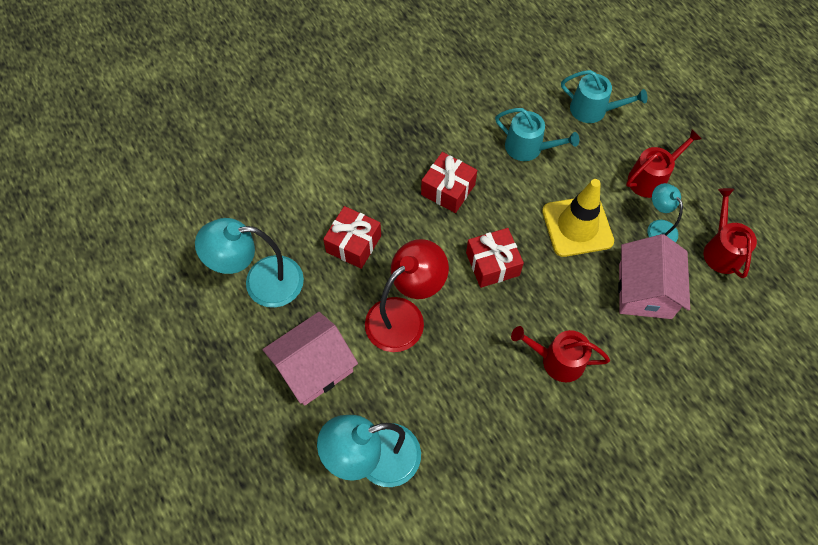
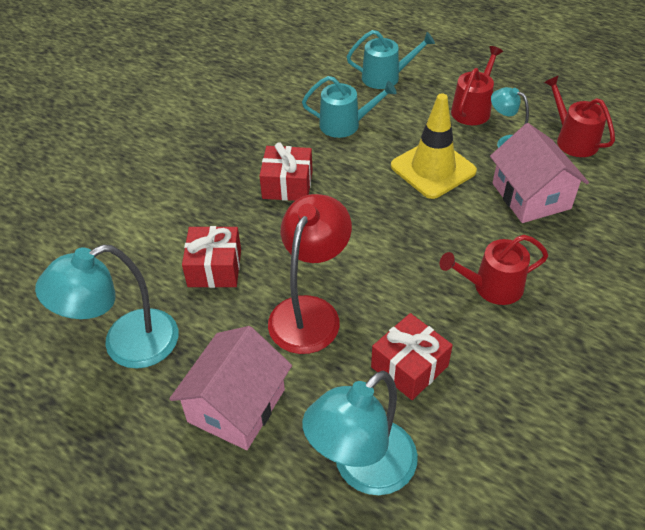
camera: 25 degrees left, 15 degrees down
red gift [466,228,524,288] -> red gift moved to [371,313,453,400]

